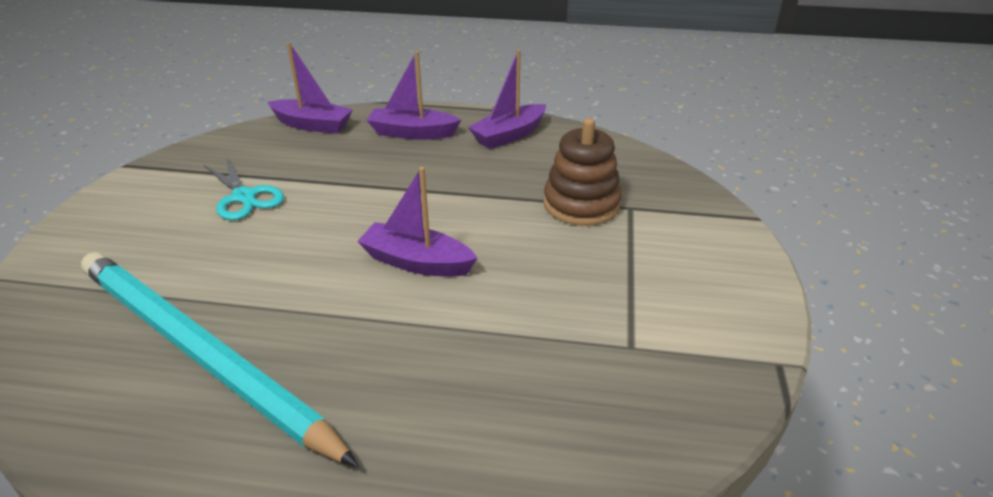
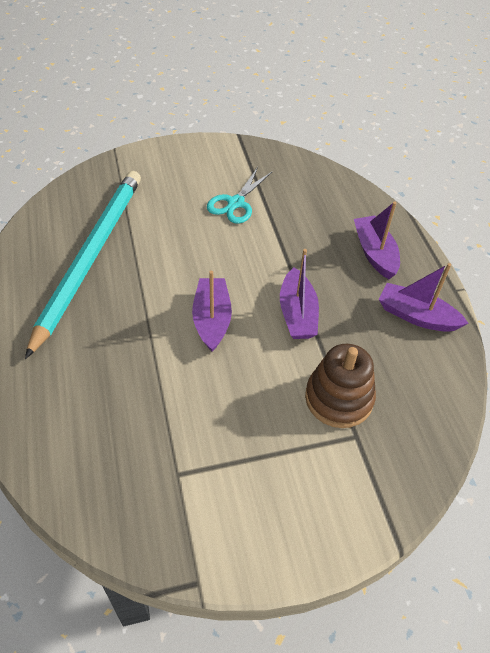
camera: 65 degrees right, 15 degrees up
purple boat [267,42,353,134] -> purple boat moved to [280,249,319,339]

